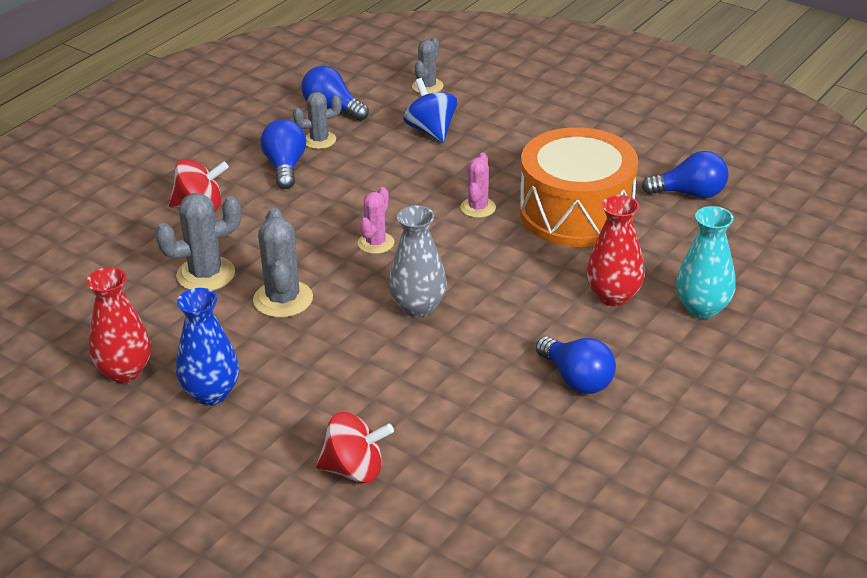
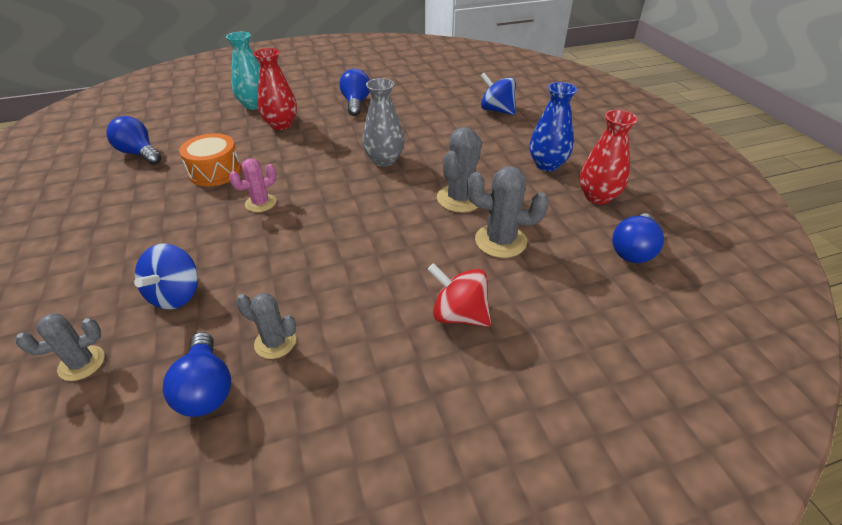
camera: 145 degrees left, 5 degrees up
blue light bulb [261,119,306,189] -> blue light bulb moved to [612,213,664,263]
red spinning top [316,412,394,483] -> blue spinning top [480,73,516,115]
pink cactus [358,187,394,254] -> none
orange drum [520,127,638,247] -> orange drum [179,133,241,187], size x0.56

